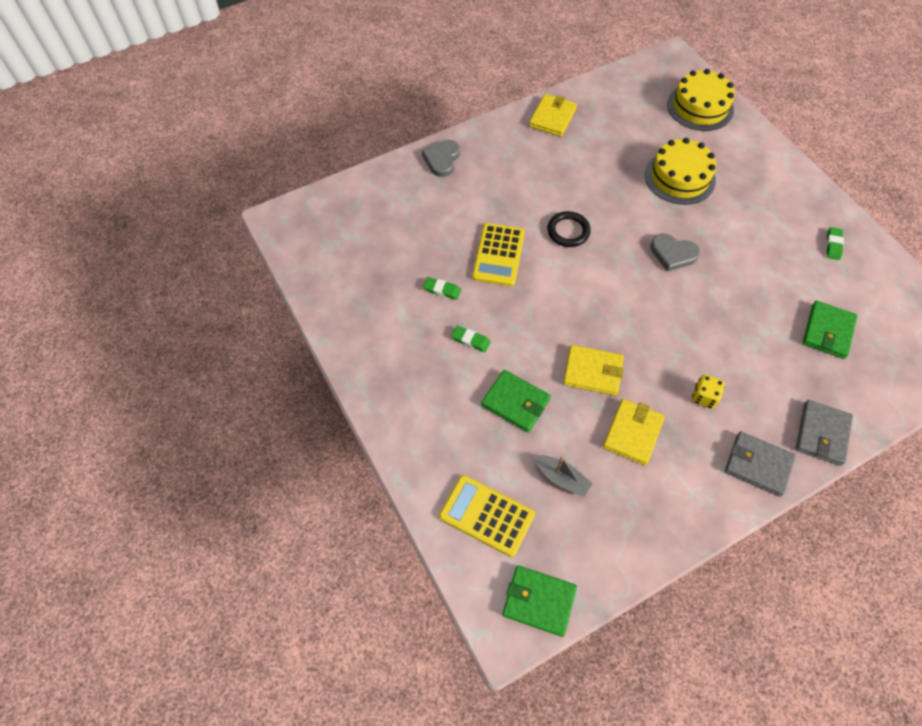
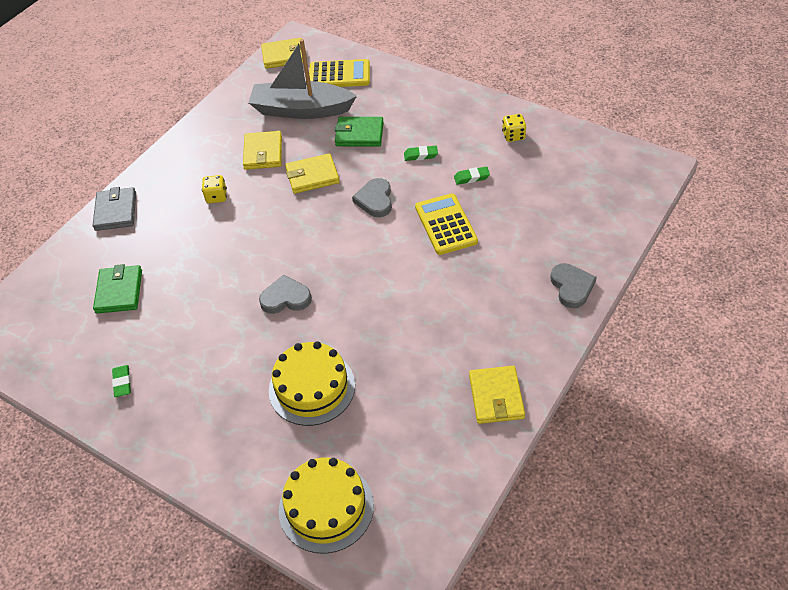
camera: 155 degrees right, 10 degrees down
green wallet [502,565,577,637] -> yellow wallet [261,38,303,69]
grey boat [534,455,593,497] -> grey boat [249,39,357,119], size x2.22
black ring [547,211,591,247] -> none
grey wallet [725,431,796,497] -> none
none -> grey heart [352,178,392,217]
none -> yellow dice [502,114,526,142]

